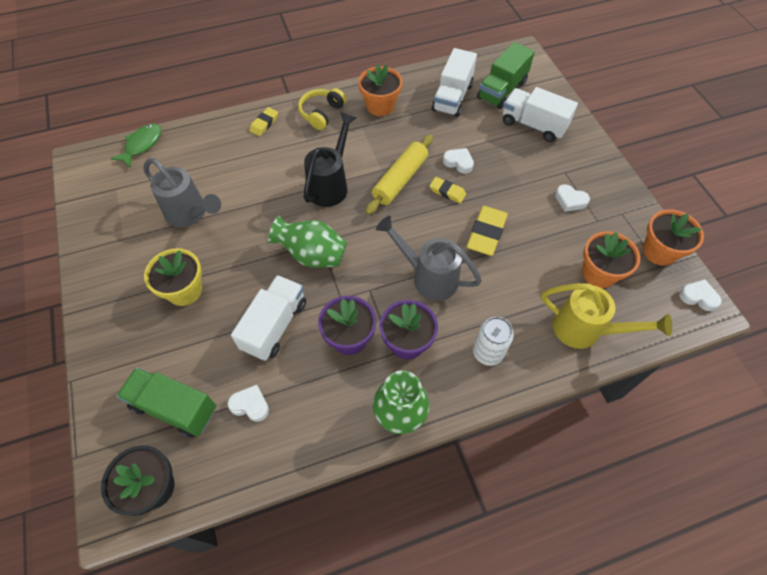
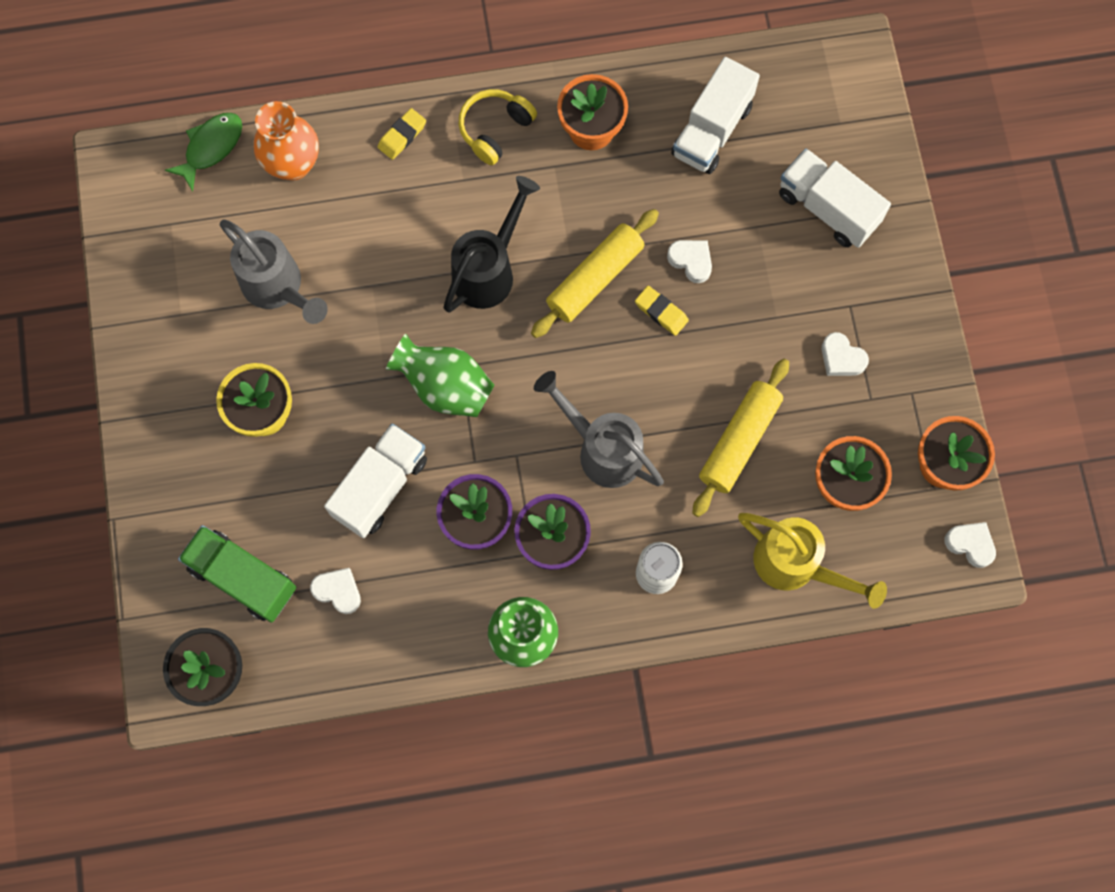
camera: 10 degrees right, 15 degrees up
yellow eraser [467,206,508,256] -> none
green truck [477,42,535,109] -> none
none -> orange vase [254,101,319,181]
none -> yellow rolling pin [692,359,789,517]

